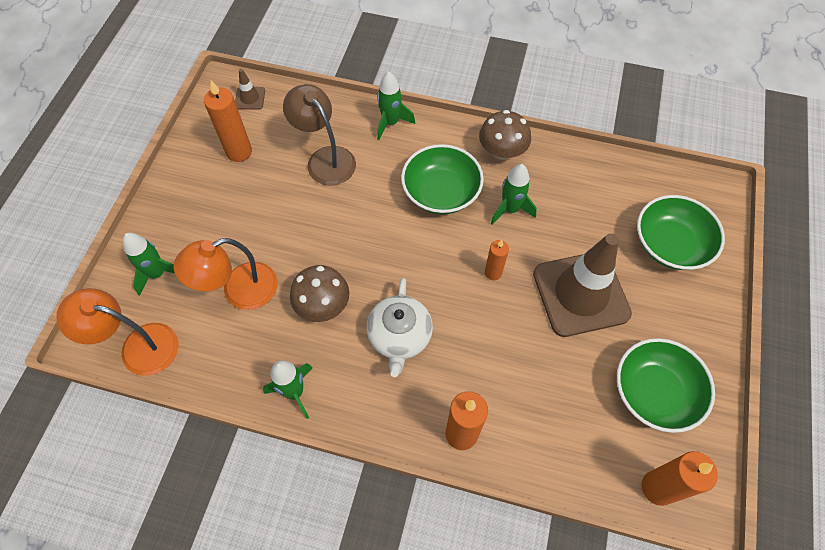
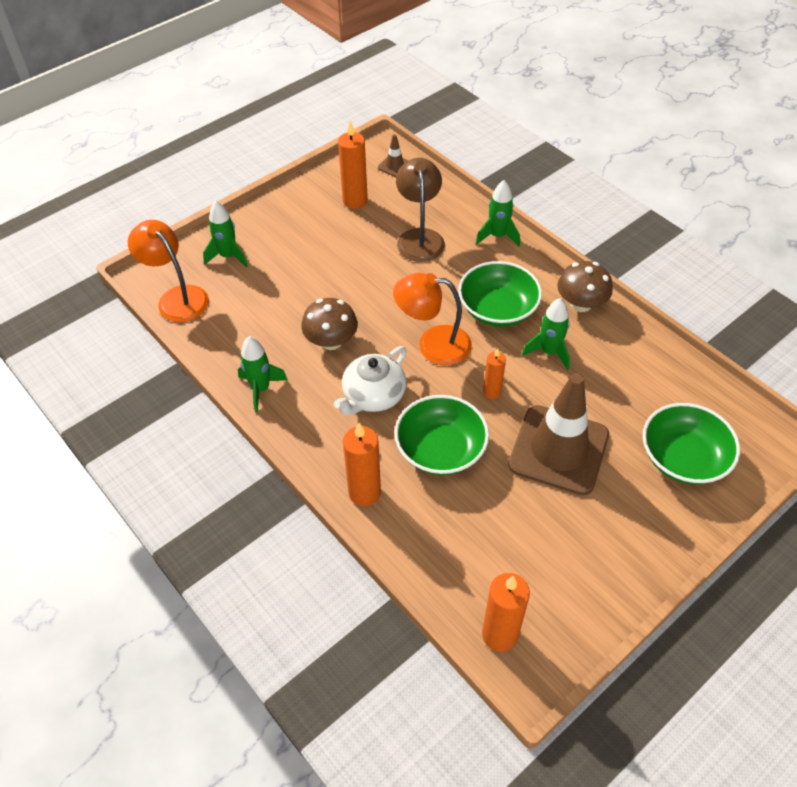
camera: 35 degrees right, 10 degrees down
orange lamp [174,238,278,310] -> orange lamp moved to [393,273,472,365]
green bowl [617,338,715,433] -> green bowl moved to [395,395,489,475]

